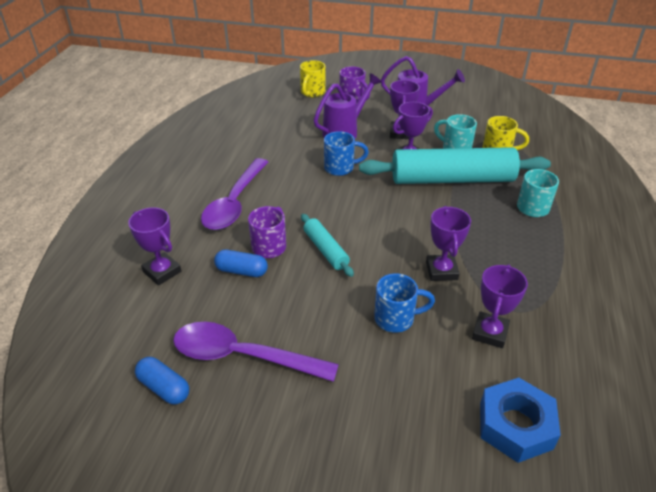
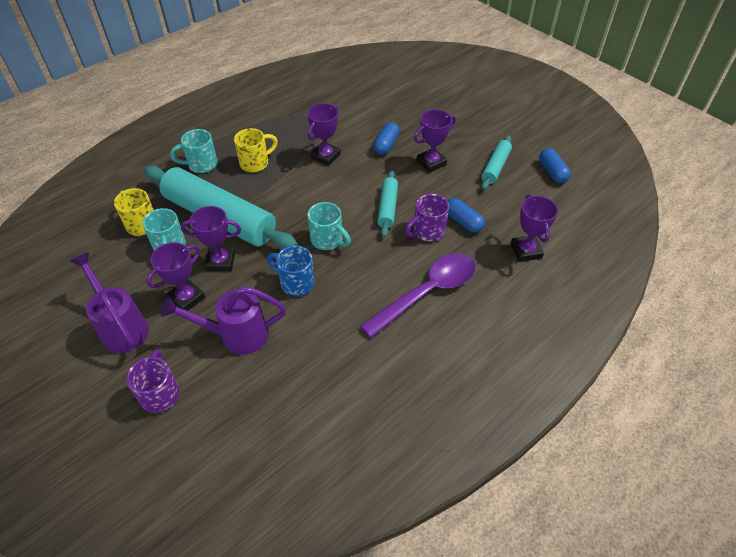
camera: 145 degrees left, 10 degrees up
purple spoon [173,322,339,382] -> turquoise rolling pin [482,136,512,190]
yellow mug [300,60,326,98] -> yellow mug moved to [234,128,278,172]
blue mug [374,273,435,333] -> blue capsule [374,122,400,155]
purple trophy [472,264,528,348] -> purple trophy moved to [414,109,456,173]
blue nut [480,378,561,463] -> none
none -> turquoise mug [307,202,351,250]

